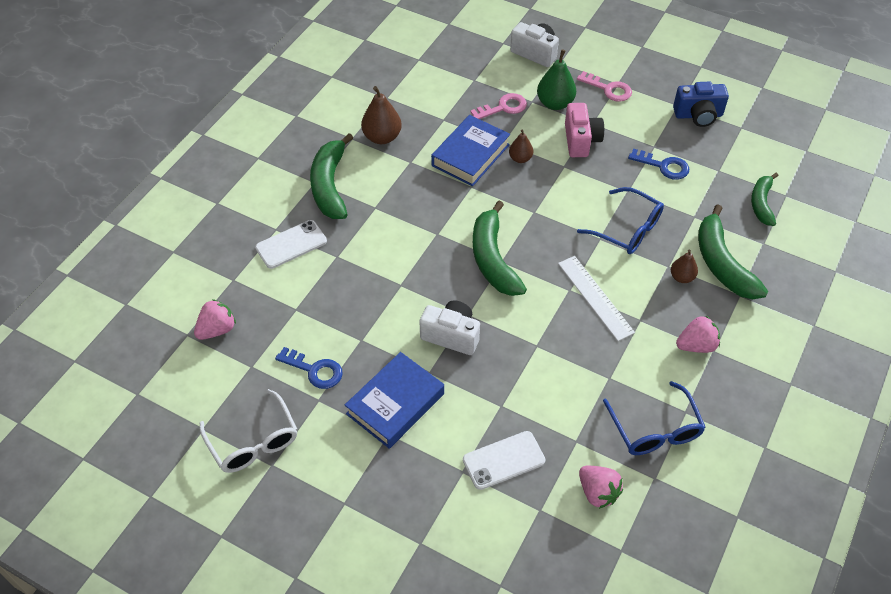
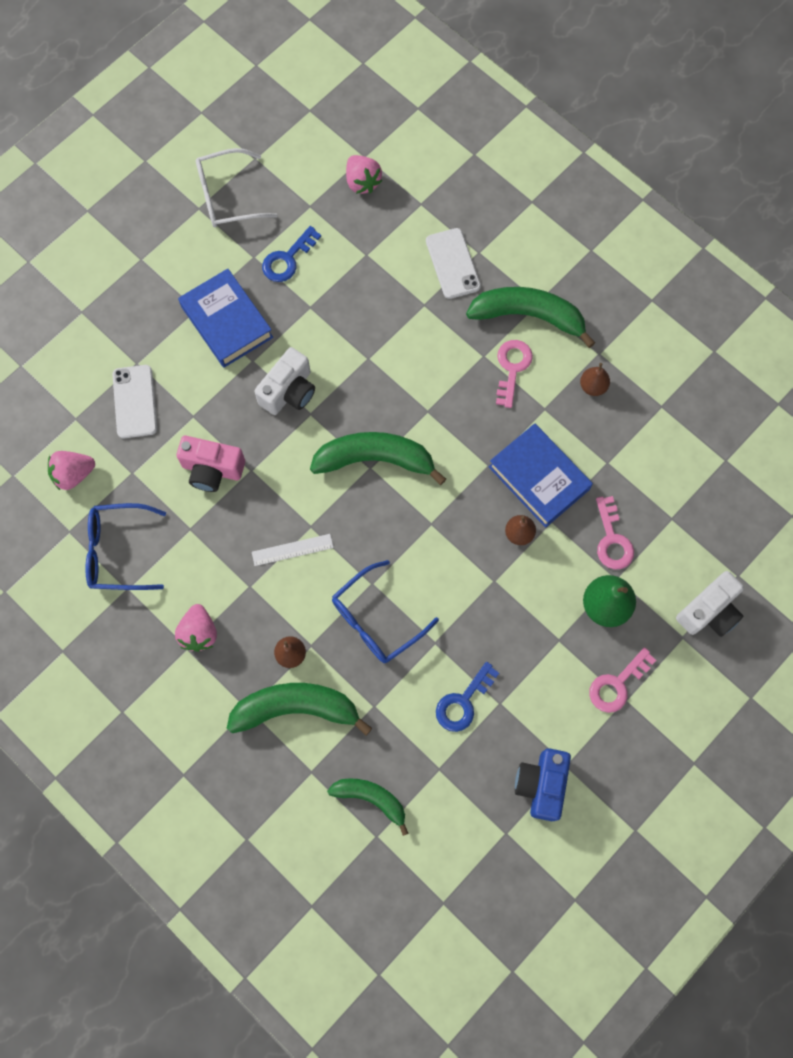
camera: 105 degrees right, 20 degrees up
brown pear [361,86,402,144] -> brown pear [580,363,610,396], size x0.60
white ruler [558,256,635,341] -> white ruler [252,534,334,566], size x0.66
pink camera [565,103,604,157] -> pink camera moved to [176,436,245,492]
none -> pink key [496,340,533,408]

